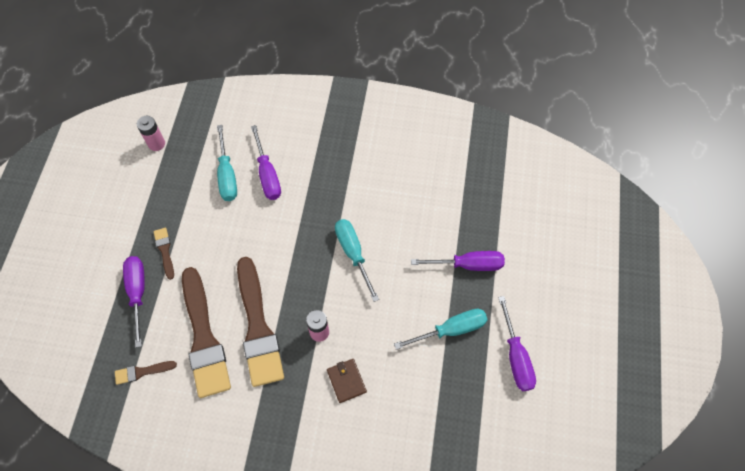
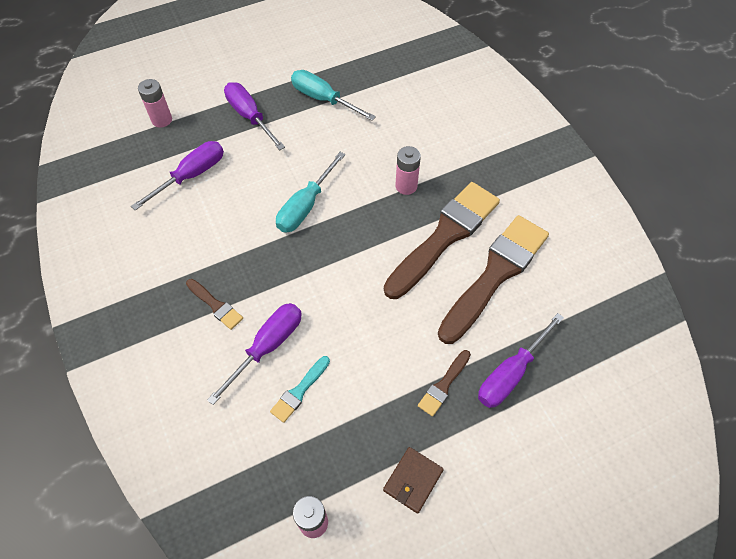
camera: 125 degrees left, 5 degrees down
brown brush [115,361,177,385] -> brown brush moved to [186,279,243,330]
turquoise screwdriver [217,125,237,201] -> turquoise brush [270,356,330,423]
brown wallet [327,359,367,403] -> brown wallet moved to [383,447,444,514]
purple screwdriver [498,296,536,391] -> purple screwdriver moved to [131,141,224,211]
none -> pink battery [138,79,172,127]

